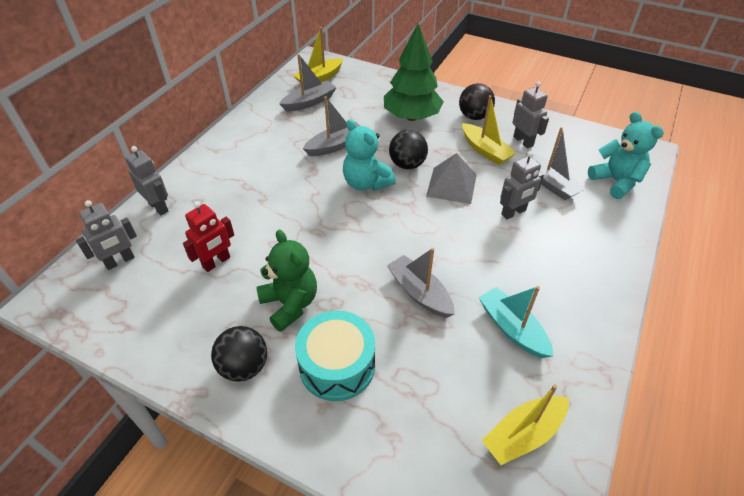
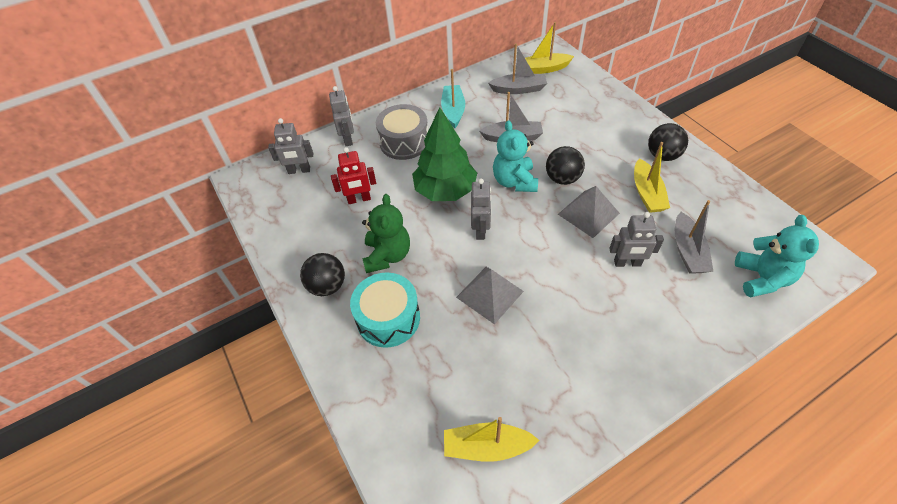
camera: 35 degrees right, 5 degrees up
green tree [384,24,444,121] -> green tree moved to [412,107,477,201]
grey boat [387,248,454,318] -> grey pyramid [456,267,524,325]
turquoise boat [479,286,553,358] -> turquoise boat moved to [441,69,465,128]
grey robot [512,81,549,148] -> grey robot moved to [471,178,491,240]
none -> grey drum [376,104,428,160]

